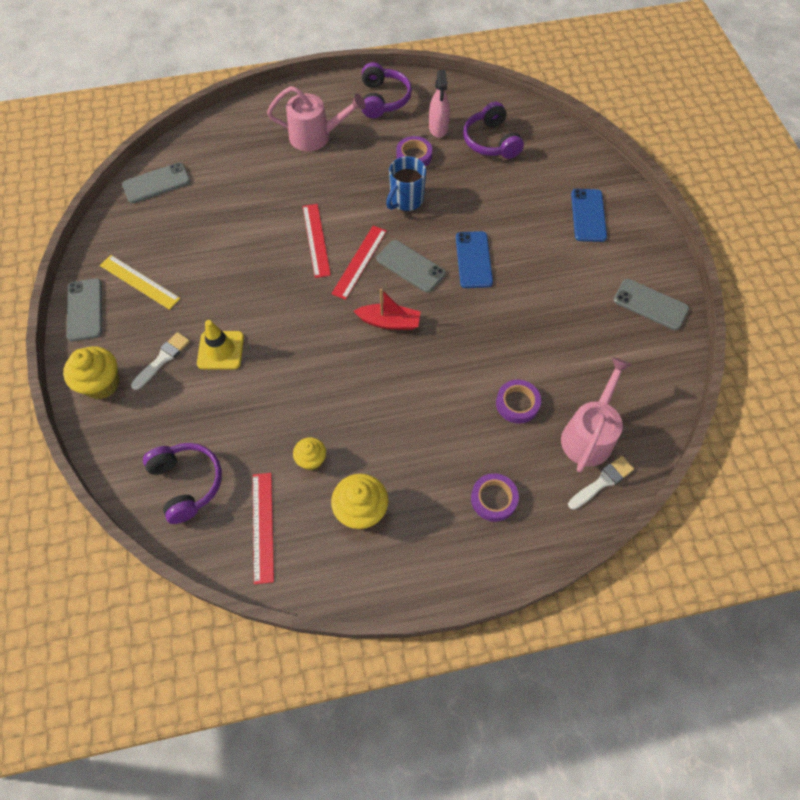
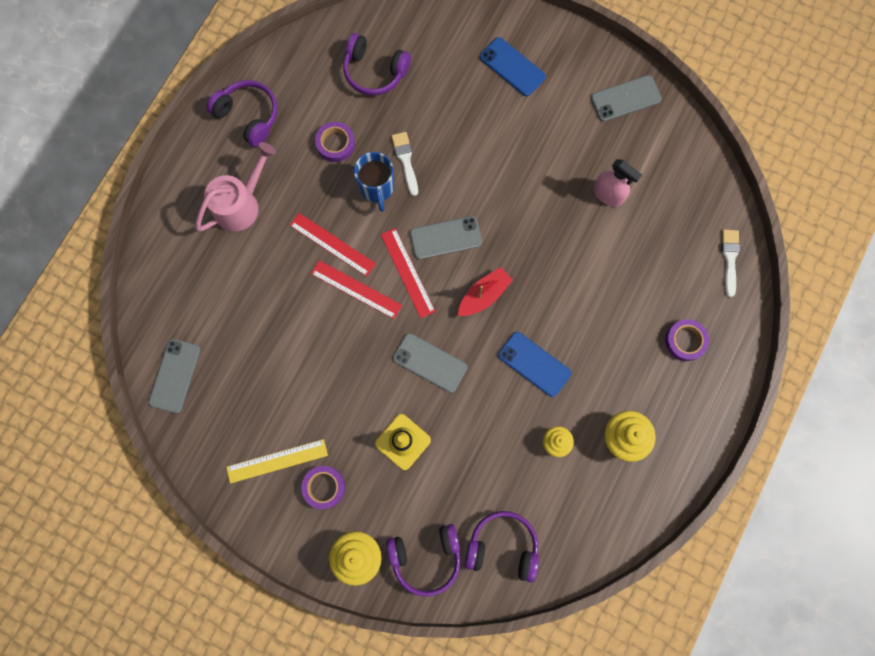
camera: 50 degrees left, 15 degrees up
grey phone [67,278,102,341] -> grey phone moved to [393,333,467,393]
white brush [131,332,190,390] -> white brush moved to [391,132,418,196]
red ruler [253,473,274,584] -> red ruler moved to [290,213,376,277]
pink spray bottle [429,70,450,138] -> pink spray bottle moved to [594,159,642,207]
blue phone [456,231,493,288] -> blue phone moved to [498,332,571,397]
purple tape [496,380,541,424] -> purple tape moved to [301,466,345,509]
pink watering can [561,357,632,472] -> none
none -> purple headphones [386,524,461,597]

